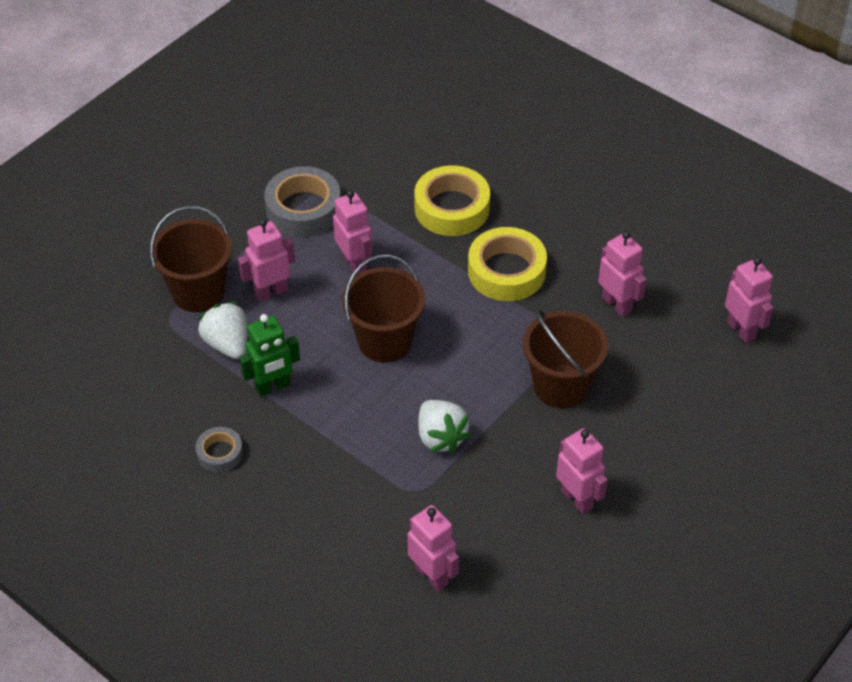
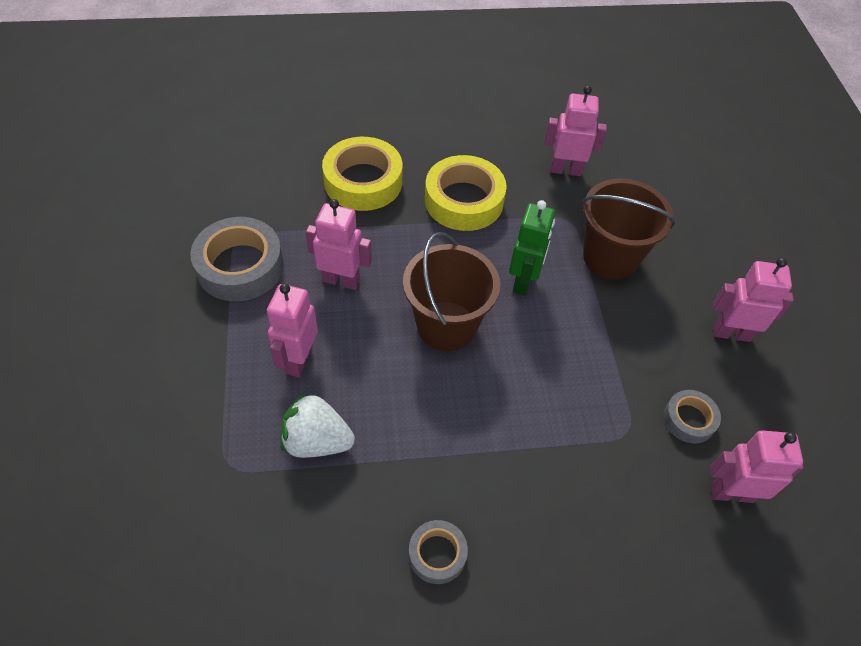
camera: 50 degrees left, 5 degrees up
brown bucket [150,206,232,312] -> none
green robot [239,314,300,397] -> green robot moved to [509,200,555,296]
white strawberry [418,400,471,453] -> none
pink robot [725,257,774,343] -> none
none -> grey tape [664,390,721,443]

